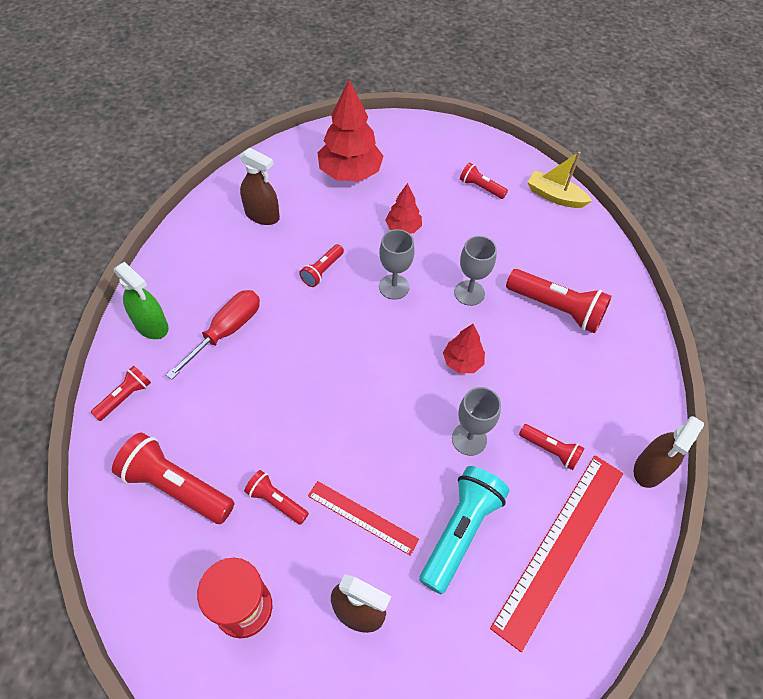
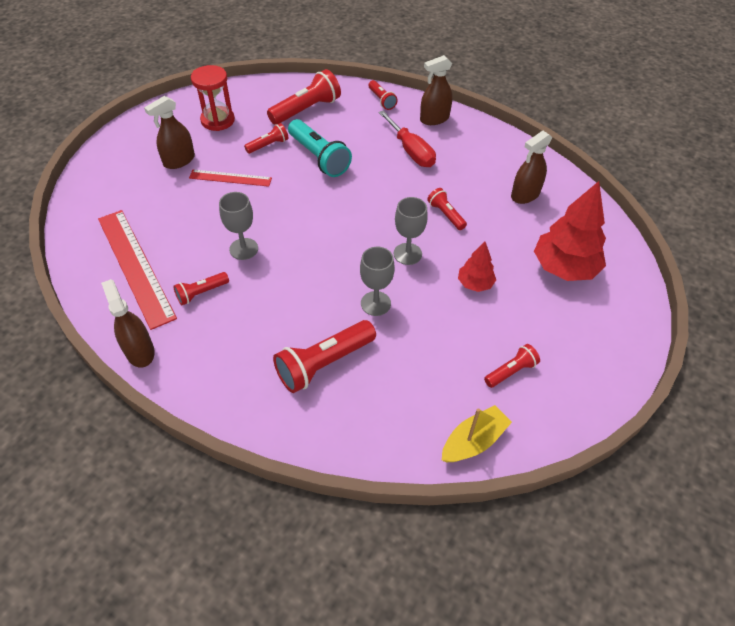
camera: 115 degrees right, 5 degrees down
green spray bottle [114,262,169,339] -> brown spray bottle [420,55,452,125]
red ruler [308,481,419,556] -> red ruler turned 45 degrees clockwise [189,170,272,187]
turquoise flashlight [419,466,510,594] -> turquoise flashlight moved to [288,119,352,177]
red tree [443,324,485,373] -> none

